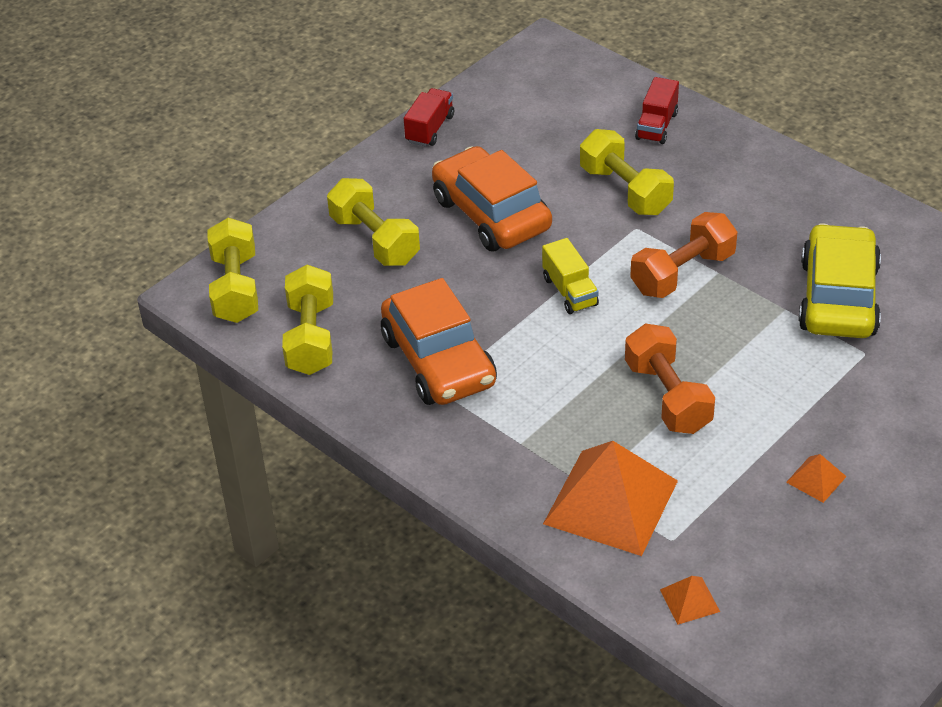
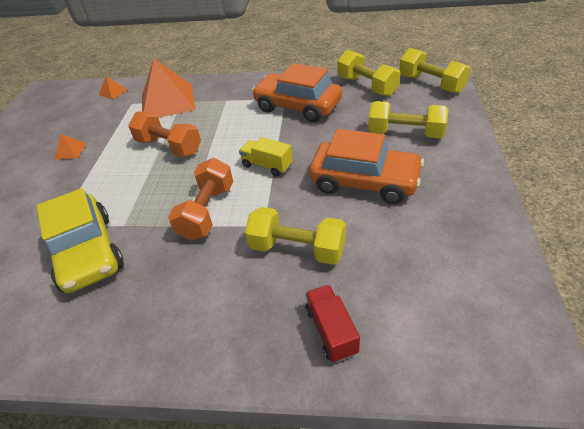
camera: 145 degrees right, 0 degrees up
red truck [404,88,454,146] -> none

